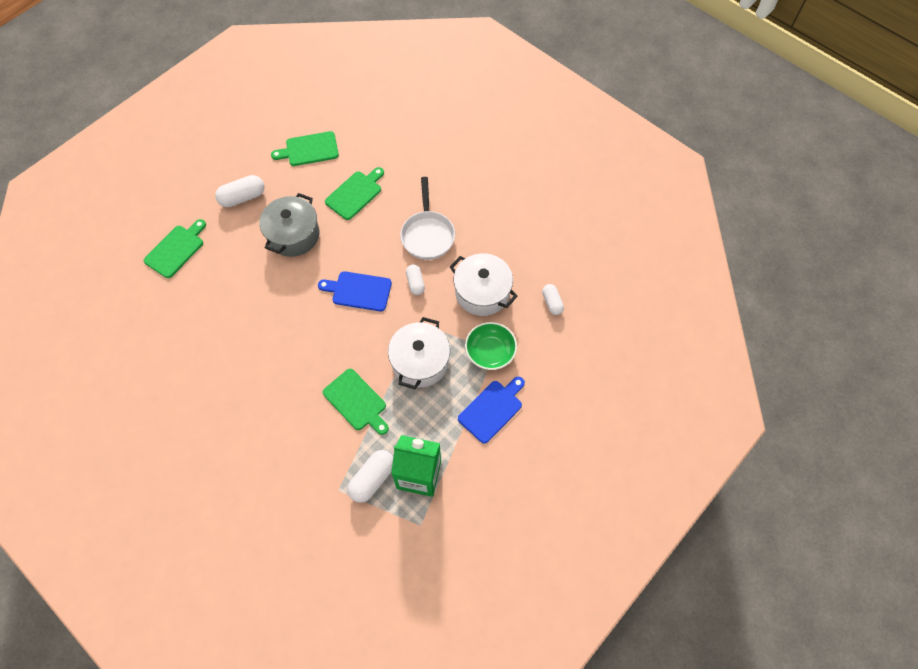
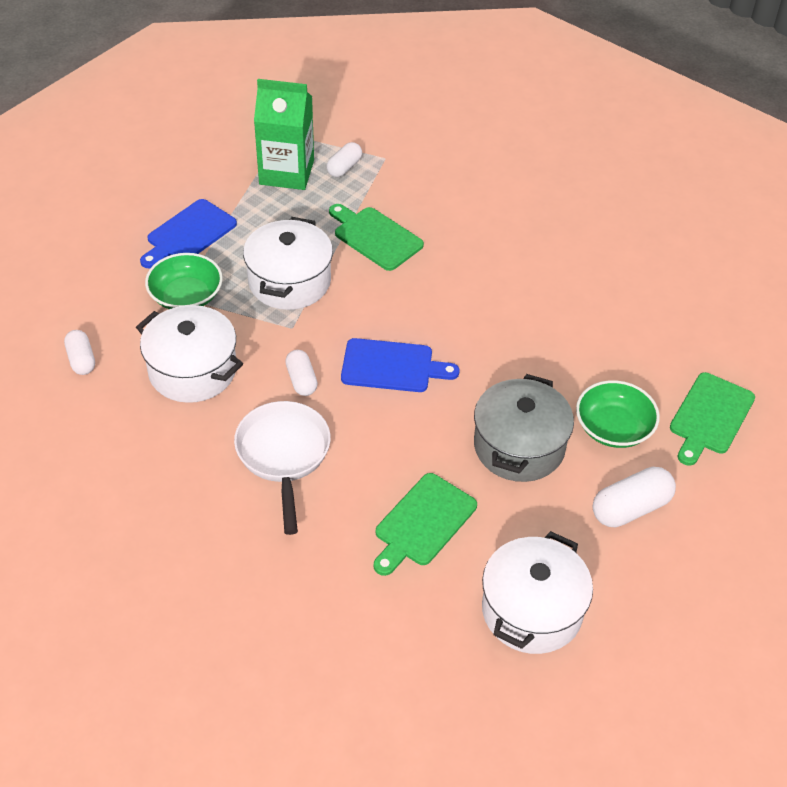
camera: 175 degrees right, 15 degrees down
green cutting board [271,131,339,166] -> white pot [482,531,593,654]
white capsule [347,450,393,503] -> white capsule [326,142,362,177], size x0.64
none -> green bowl [576,380,660,448]

